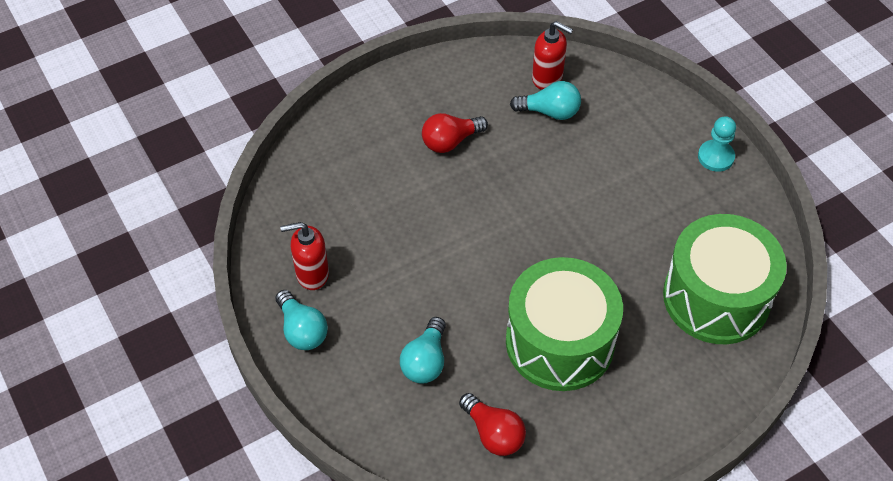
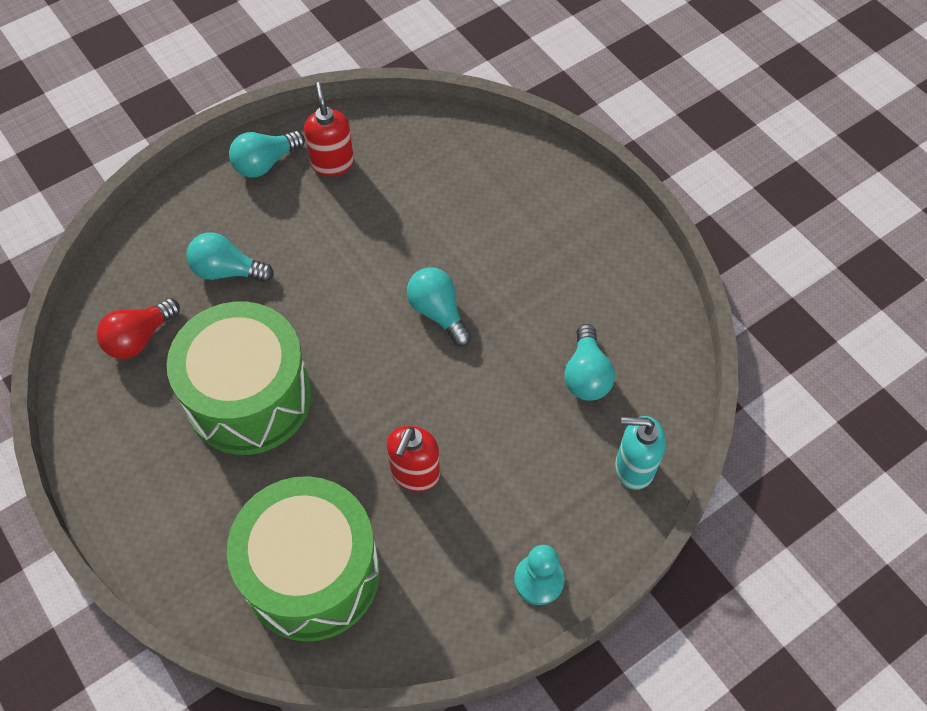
camera: 85 degrees right, 5 degrees up
red light bulb [422,113,488,153] -> none
red soap dispenser [532,21,573,90] -> red soap dispenser moved to [387,425,440,492]
none -> turquoise light bulb [407,267,471,347]
none -> turquoise soap dispenser [615,416,666,490]

